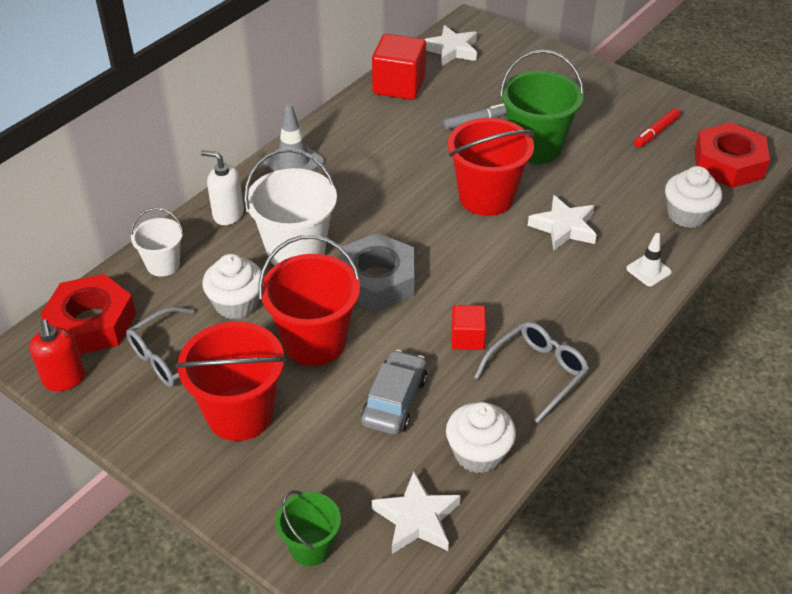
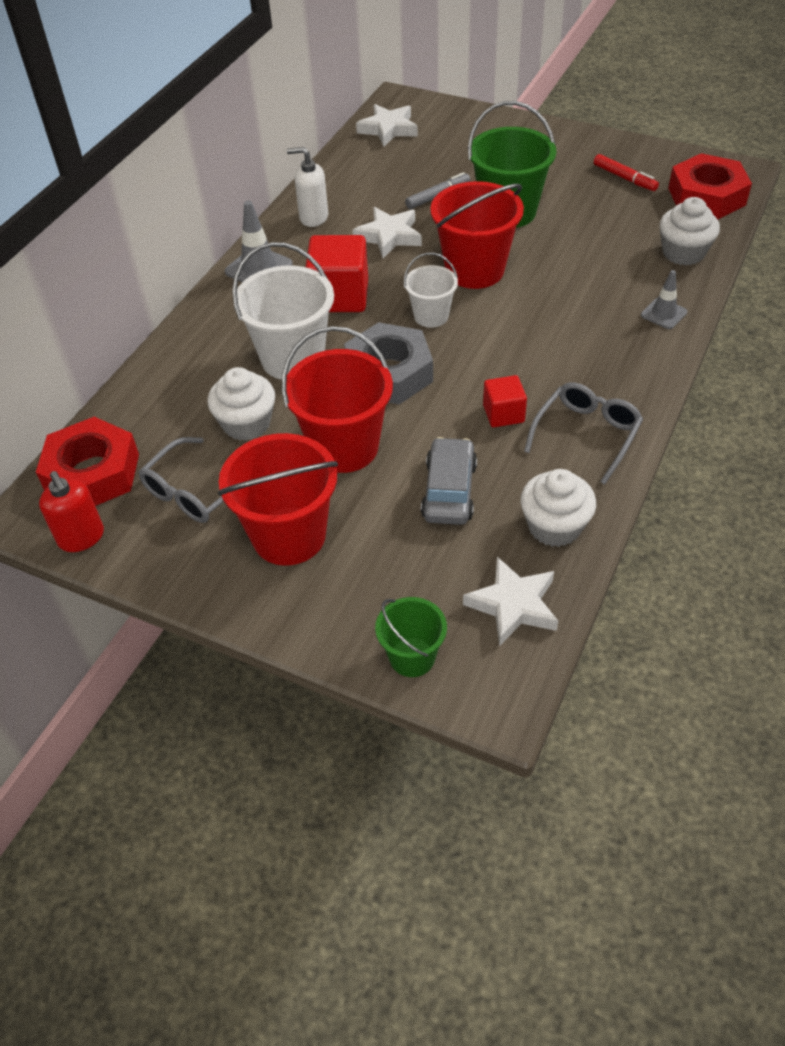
camera: 10 degrees left, 5 degrees up
white bucket [130,208,184,277] -> white bucket moved to [404,252,458,328]
white soap dispenser [201,150,244,225] -> white soap dispenser moved to [287,147,328,227]
red cube [372,34,426,100] -> red cube moved to [306,235,368,312]
white star [528,195,597,251] -> white star moved to [353,207,422,258]
white traffic cone [626,233,672,286] -> grey traffic cone [641,270,687,329]
red marker [634,108,680,148] -> red marker turned 75 degrees counterclockwise [594,154,659,191]

